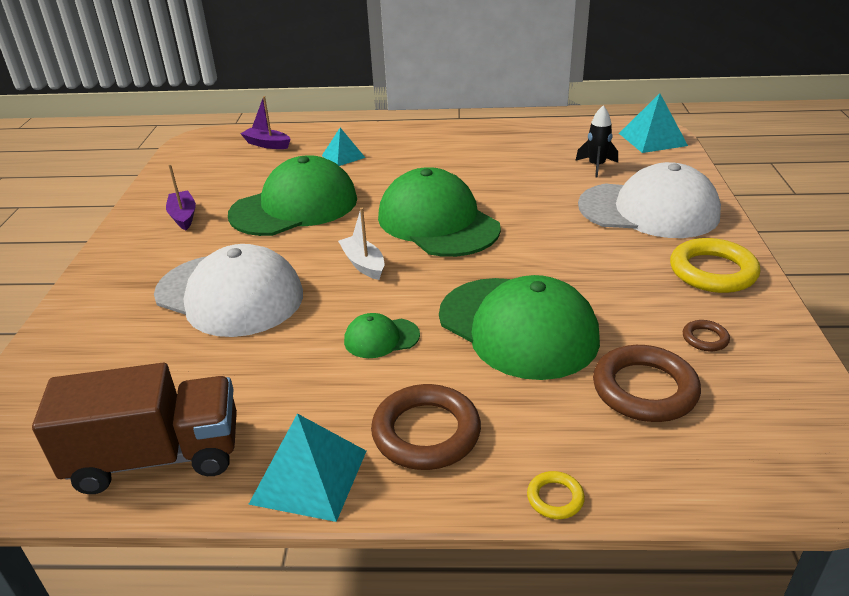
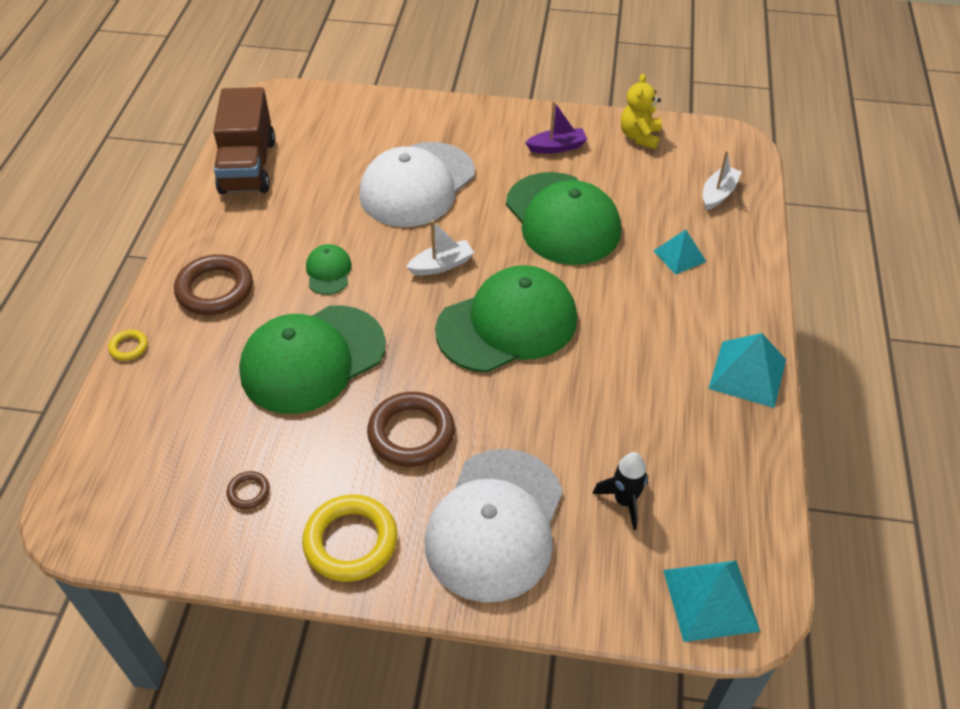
camera: 95 degrees right, 15 degrees up
purple boat [240,96,290,149] -> white boat [703,150,742,210]
turquoise pyramid [248,414,366,522] -> turquoise pyramid moved to [708,333,786,408]
brown ring [593,345,701,422] -> brown ring moved to [367,392,455,467]
none -> yellow teddy bear [621,74,662,149]

